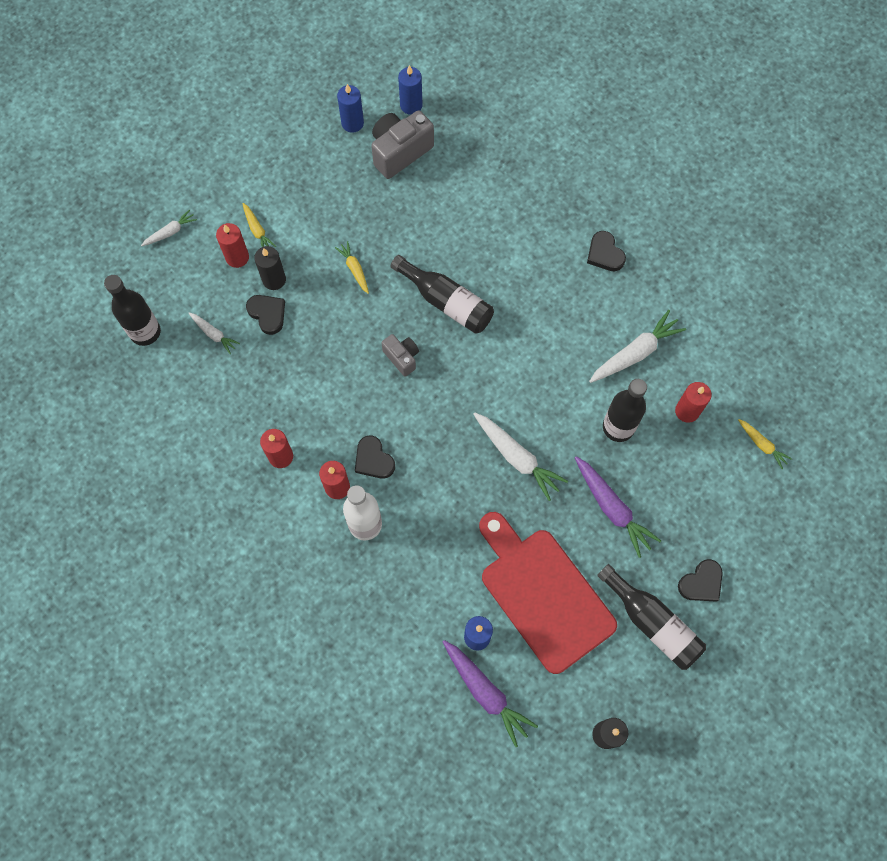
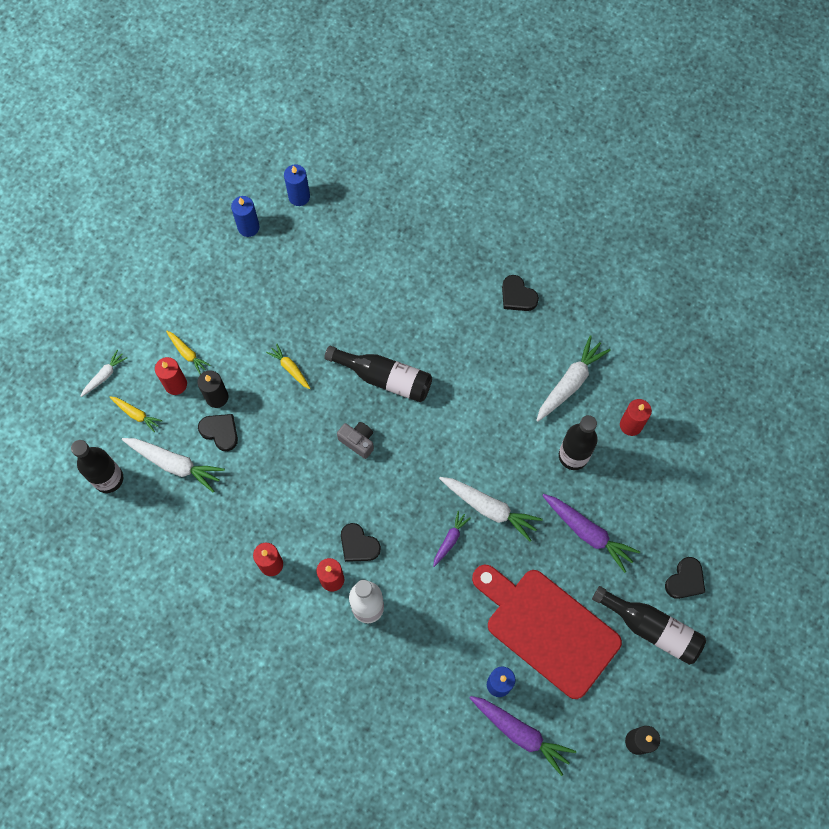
camera: 15 degrees left, 0 degrees up
white carrot [189,313,240,354] -> white carrot [122,438,225,492], size x1.79
grey camera [371,110,434,179] -> none
yellow carrot [738,419,792,469] -> yellow carrot moved to [110,396,163,432]
none -> purple carrot [433,511,471,567]

